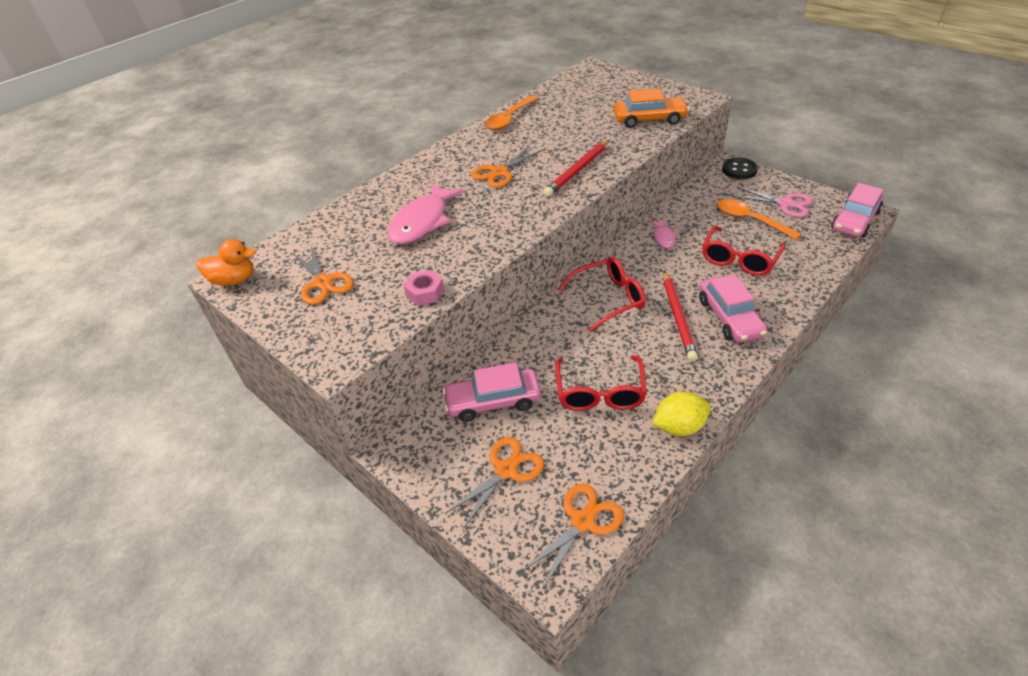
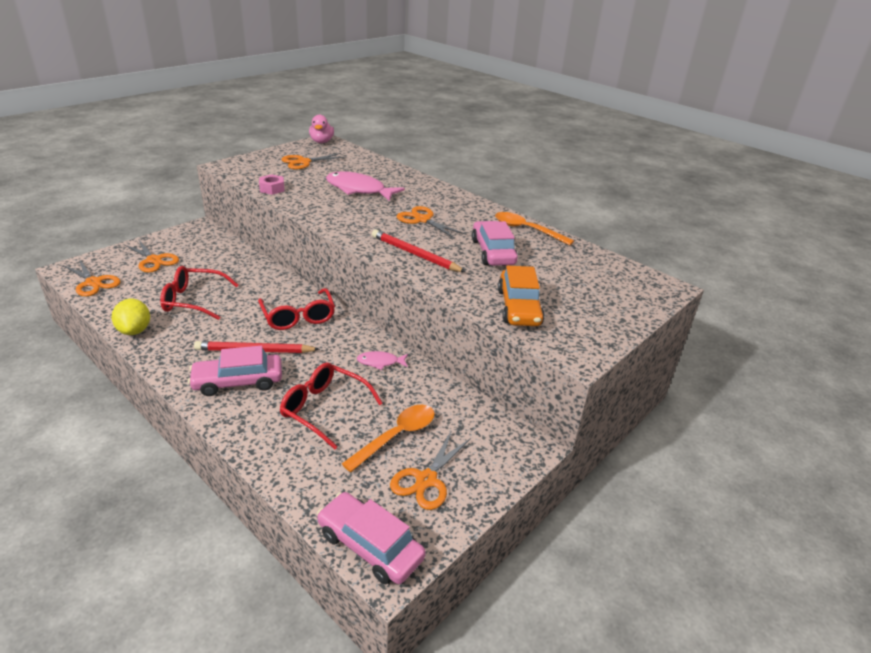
camera: 85 degrees right, 10 degrees down
orange duck [196,239,256,286] -> pink duck [309,115,334,143]
pink car [442,362,541,422] -> pink car moved to [472,221,518,266]
black button [722,157,758,179] -> none
pink scissors [732,187,813,217] -> orange scissors [390,430,471,510]

